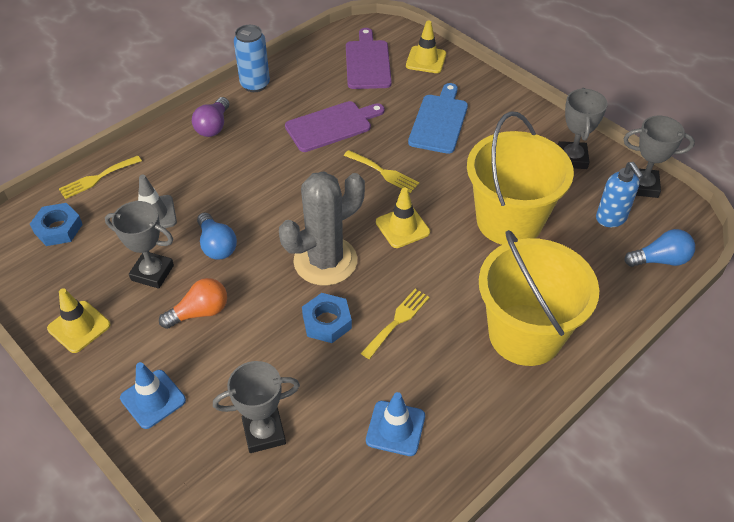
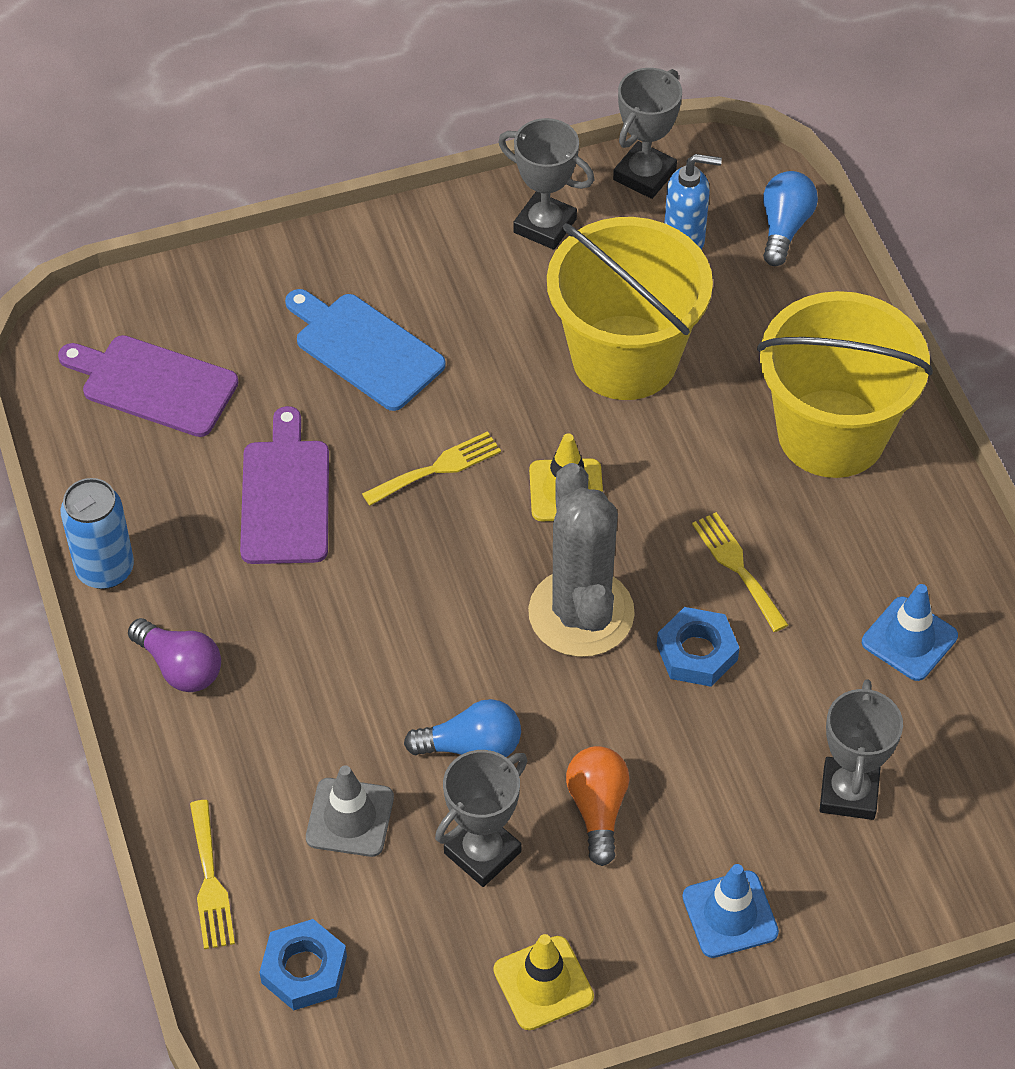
camera: 65 degrees left, 5 degrees up
yellow traffic cone [406,20,446,73] -> none

